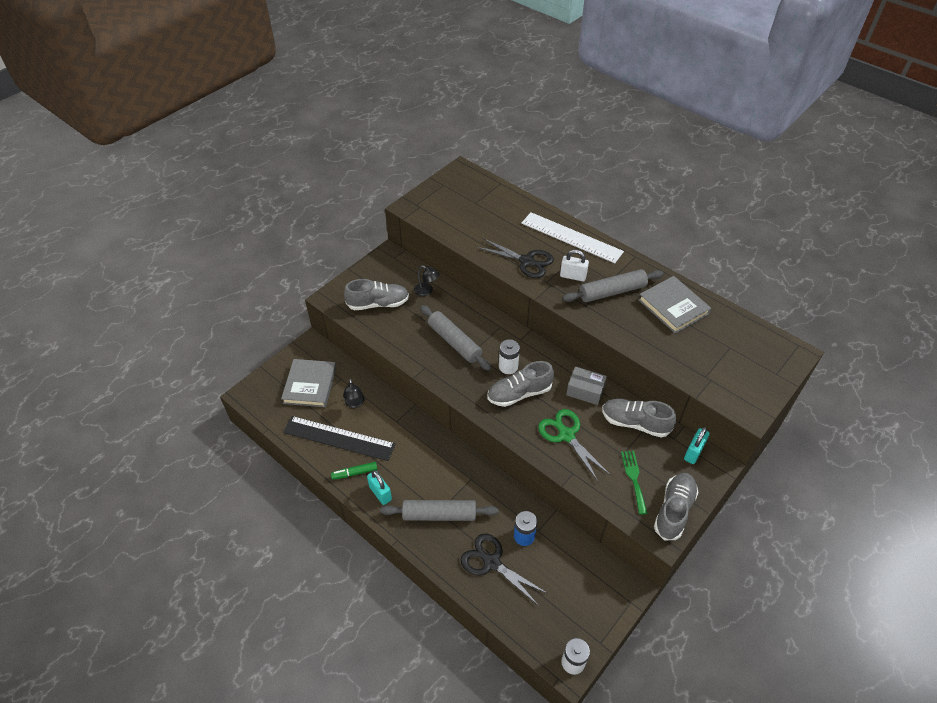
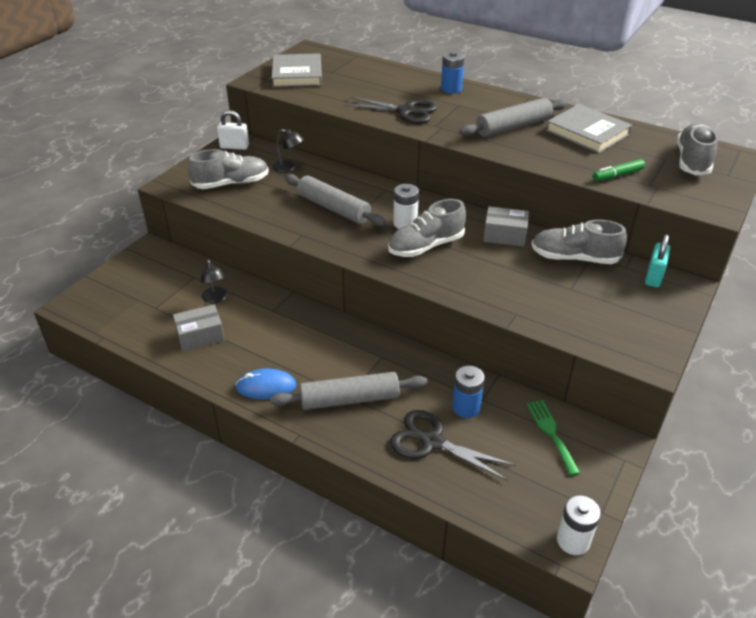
camera: 10 degrees left, 10 degrees down
grey book [281,359,336,407] -> grey book moved to [272,53,322,87]
black ruler [283,416,396,461] -> grey box [173,304,225,352]
green marker [331,462,377,480] -> green marker moved to [593,159,645,181]
turquoise padlock [367,470,392,505] -> blue mouse [235,369,296,399]
white ruler [521,212,624,263] -> blue battery [441,51,465,94]
green scissors [538,409,610,481] -> none
white padlock [560,250,589,281] -> white padlock moved to [217,110,249,150]
green fork [621,451,648,515] -> green fork moved to [526,400,580,476]
grey shoe [654,473,699,540] -> grey shoe moved to [677,123,718,175]

